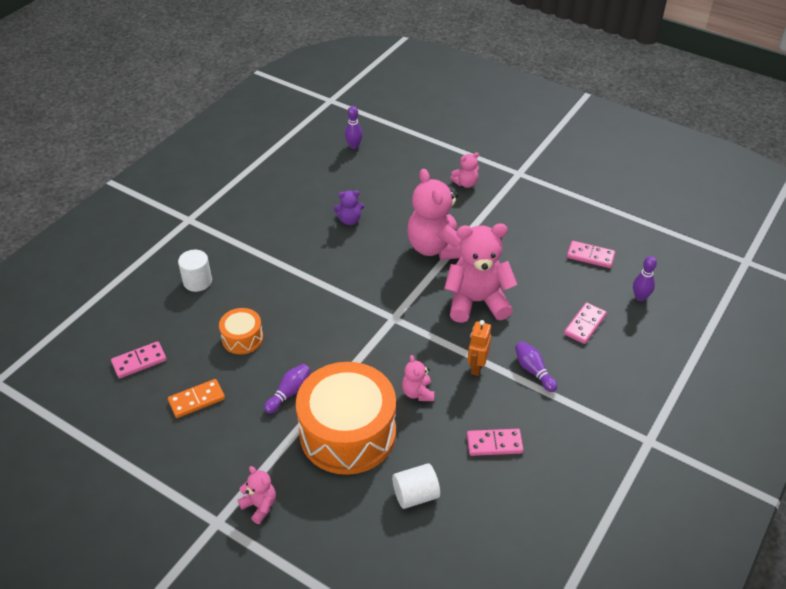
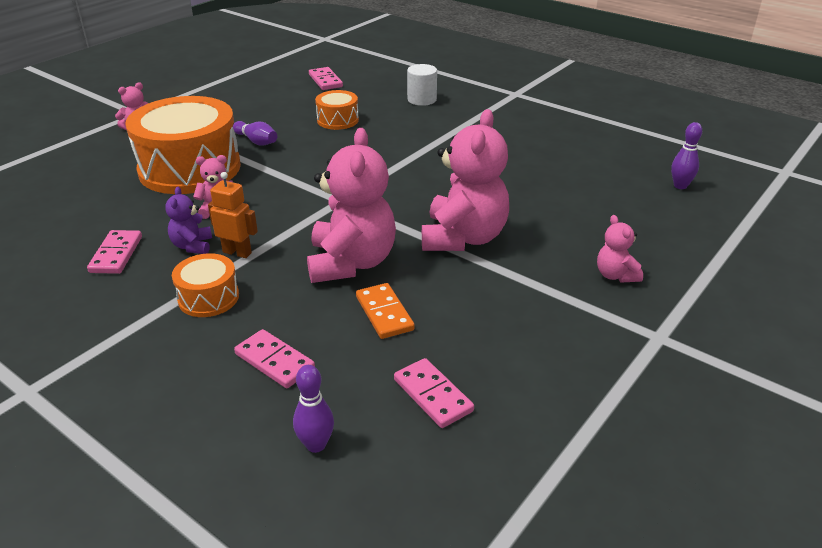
camera: 95 degrees right, 10 degrees down
orange domino [168,379,225,418] -> orange domino moved to [356,283,415,339]
purple teddy bear [333,190,364,225] -> purple teddy bear moved to [166,187,212,254]
white cylinder [392,463,440,509] -> none
pink teddy bear [407,169,461,260] -> pink teddy bear turned 120 degrees clockwise [422,109,509,251]
purple bowling pin [515,341,557,392] -> orange drum [172,253,239,317]
pink domino [567,241,615,268] -> pink domino turned 60 degrees counterclockwise [394,358,474,428]

